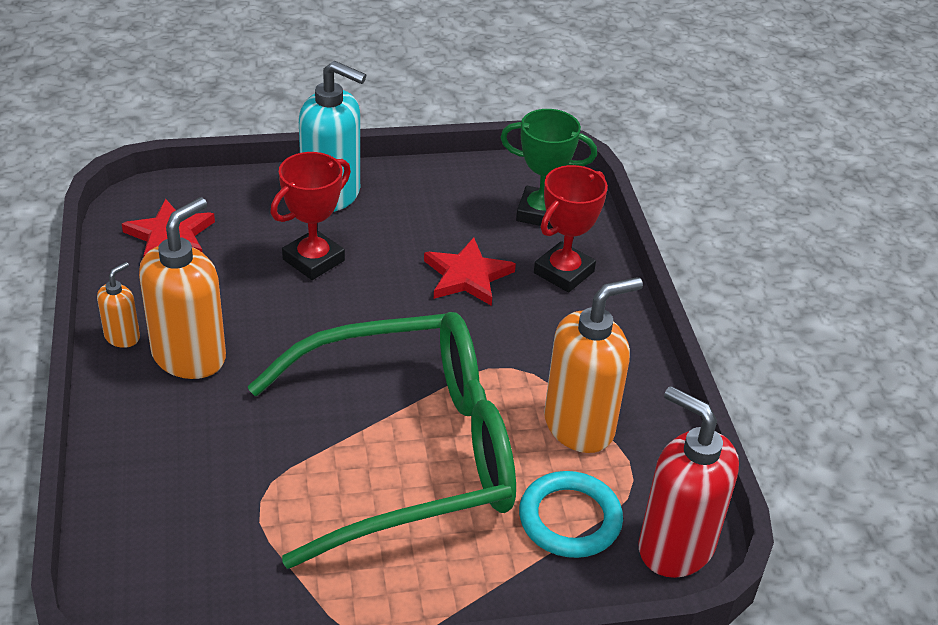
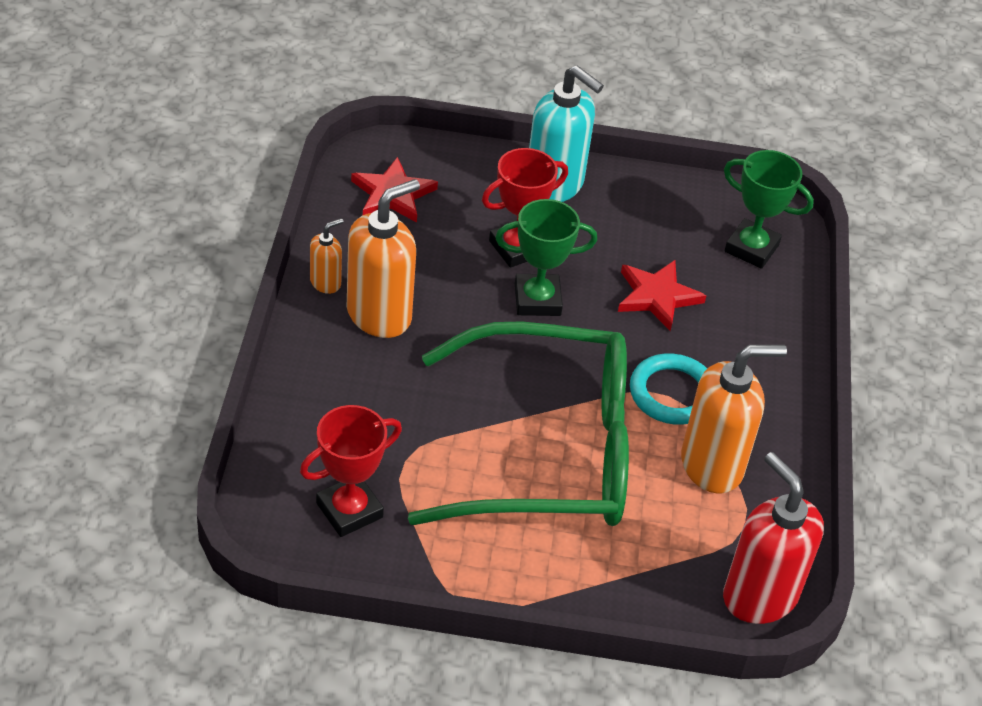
camera: 15 degrees right, 5 degrees up
turquoise ring [519,471,623,558] -> turquoise ring moved to [630,353,707,425]
red trophy [534,165,608,293] -> red trophy moved to [300,405,402,537]
none -> green trophy [495,199,597,316]

